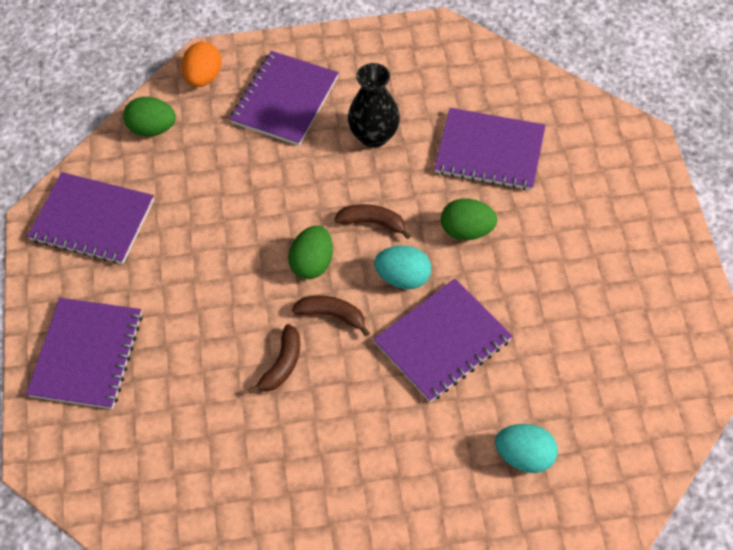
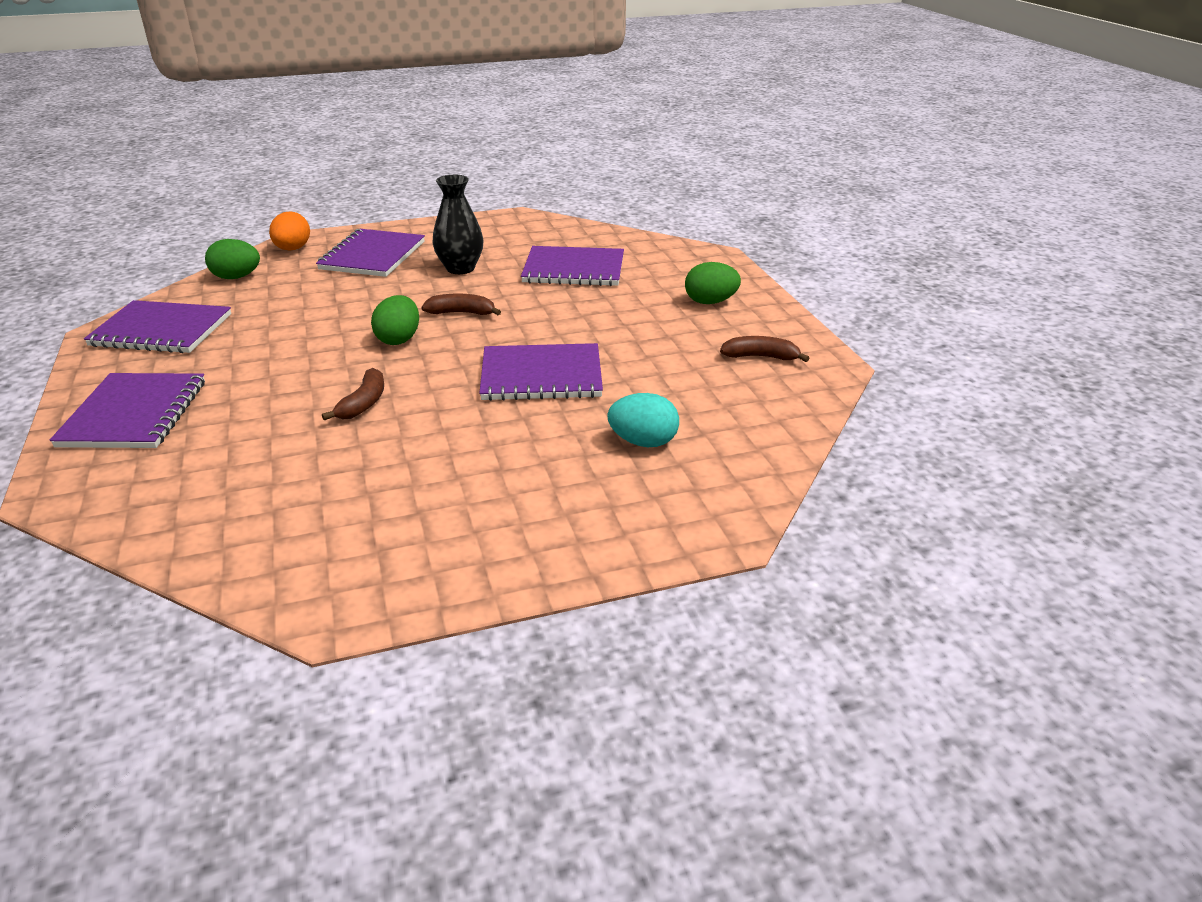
camera: 10 degrees left, 25 degrees down
brown banana [292,296,370,336] -> brown banana moved to [720,336,809,362]
purple notebook [373,279,512,402] -> purple notebook turned 45 degrees clockwise [479,343,603,401]
turquoise egg [374,246,431,289] -> none
green egg [441,198,497,240] -> green egg moved to [685,262,741,304]

